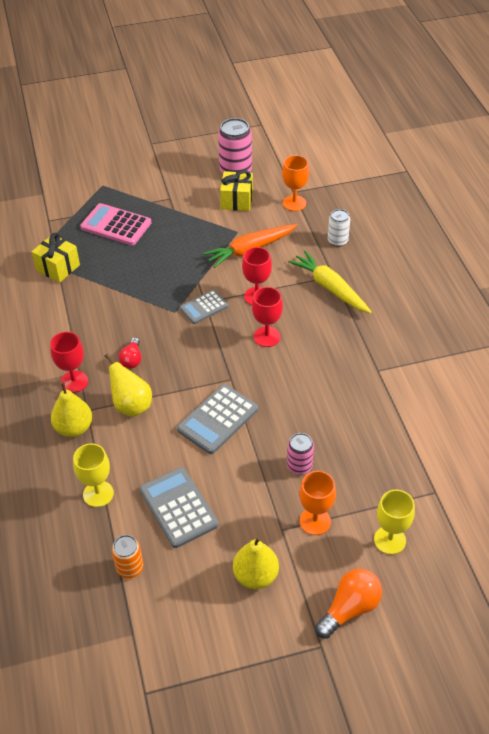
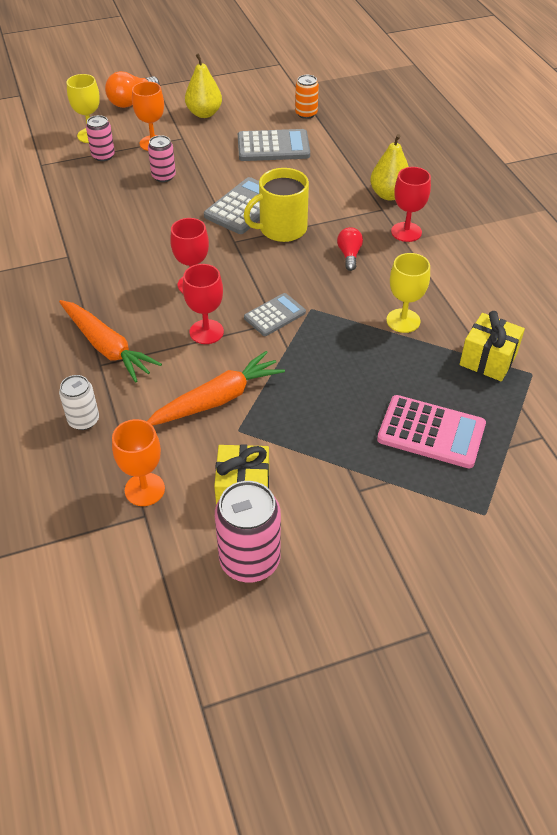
camera: 175 degrees right, 0 degrees up
yellow goblet [73,443,114,507] -> yellow goblet moved to [386,253,430,333]
yellow pear [105,354,152,417] -> none
grey calculator [140,467,219,548] -> grey calculator turned 60 degrees counterclockwise [238,129,310,161]
yellow carrot [288,251,372,314] -> orange carrot [59,300,162,383]
none -> pink can [86,115,115,161]
none -> yellow mug [244,168,309,242]

